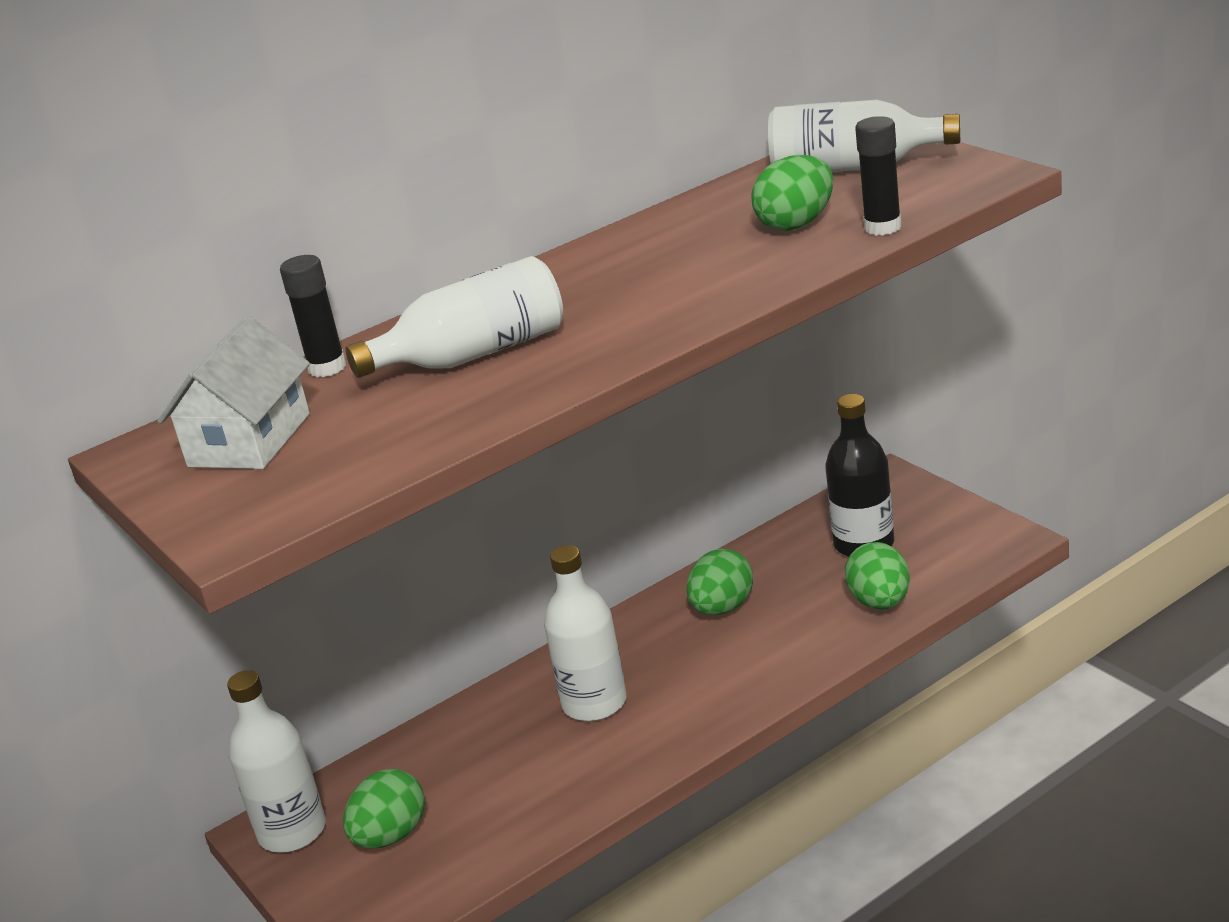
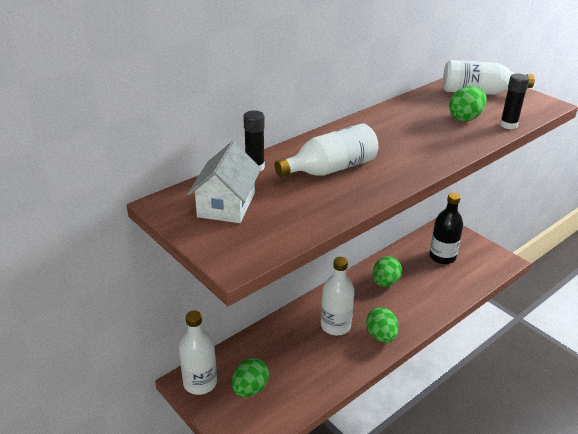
camera: 10 degrees left, 5 degrees up
green egg [845,542,910,610] -> green egg moved to [366,307,398,343]

